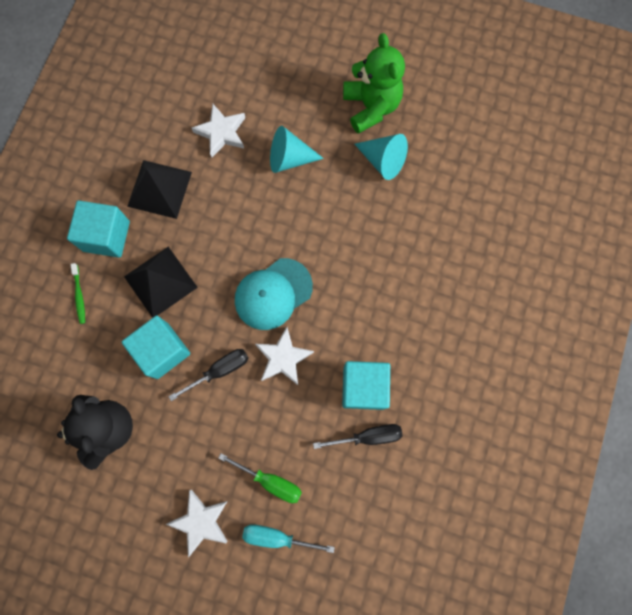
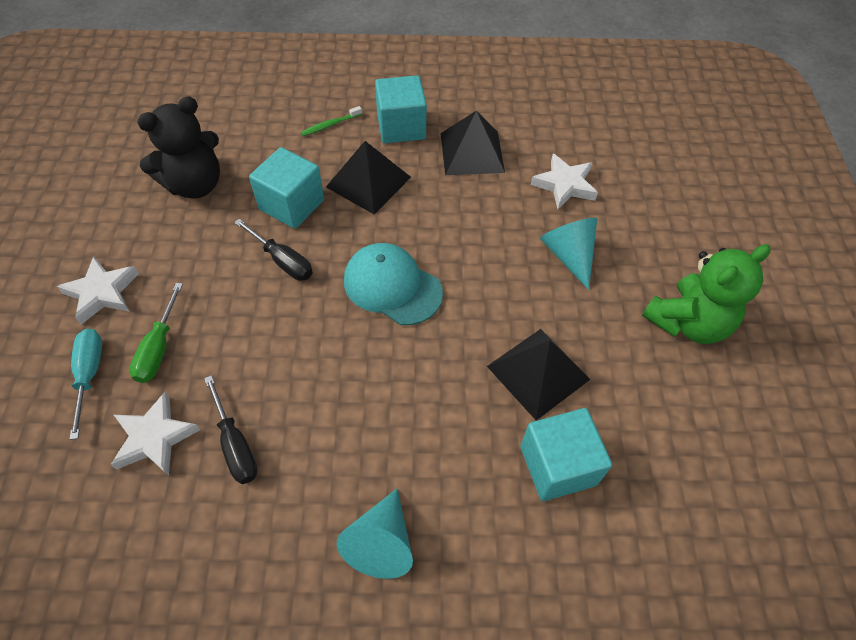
camera: 70 degrees right, 20 degrees down
white star [255,327,314,385] -> white star moved to [110,392,200,476]
turquoise cube [342,361,390,410] -> turquoise cube moved to [520,408,612,501]
turquoise cone [355,134,408,180] -> turquoise cone moved to [337,489,413,579]
none -> black pyramid [487,329,591,420]

